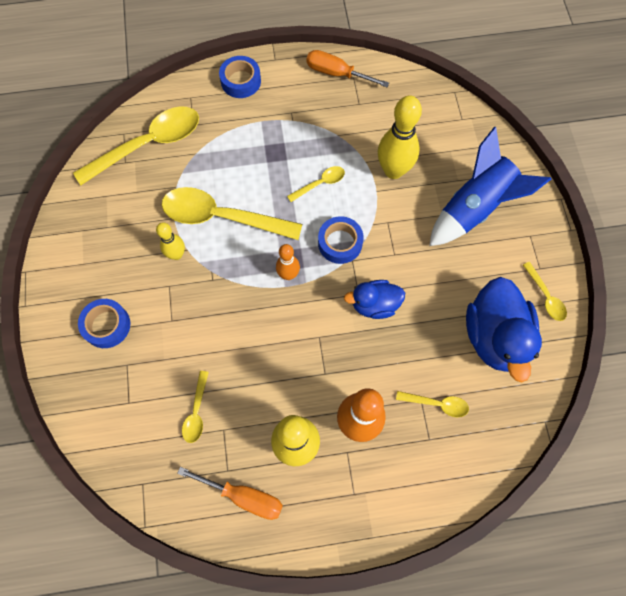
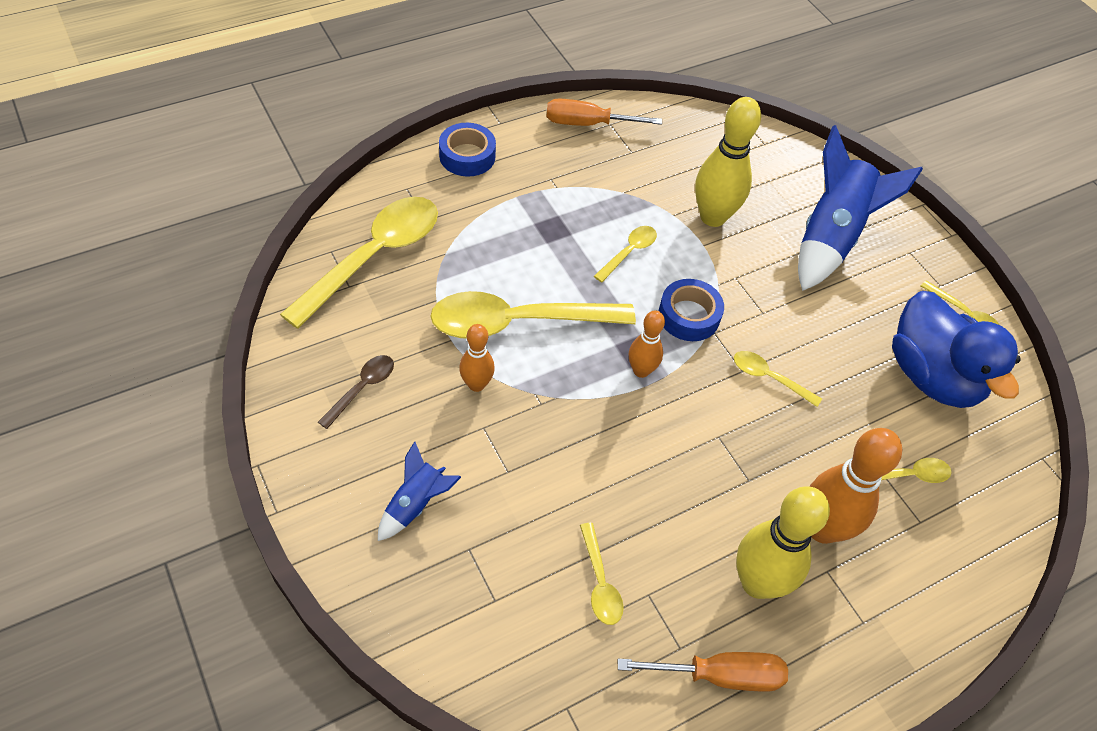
camera: 25 degrees left, 15 degrees down
blue tape [78,299,130,348] -> blue rocket [378,441,461,541]
yellow bowling pin [156,222,185,260] -> orange bowling pin [459,324,495,392]
blue duck [344,280,405,319] -> yellow spoon [734,351,822,407]
none -> brown spoon [318,355,394,429]

